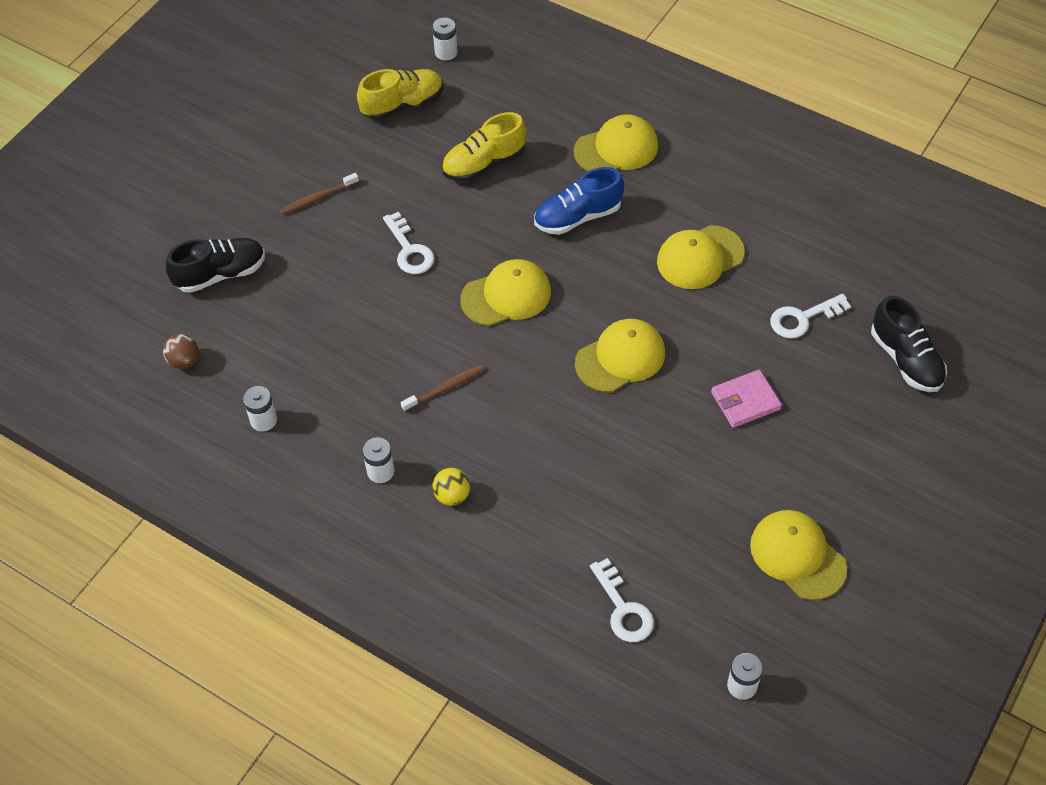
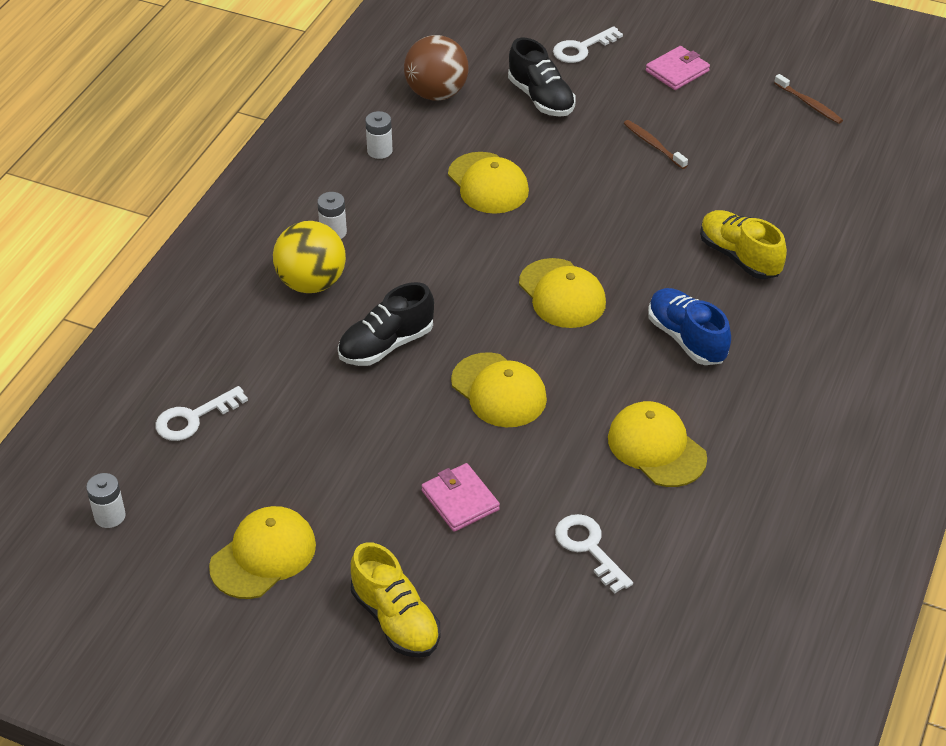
camera: 80 degrees right, 10 degrees down
brown ball [163,334,199,369] -> brown ball [404,35,469,101], size x1.94
yellow shoe [357,69,443,120] -> yellow shoe moved to [351,542,441,658]
white key [383,212,434,274] -> white key moved to [553,26,623,63]
brown toothbrush [401,364,485,412] -> brown toothbrush moved to [774,74,843,124]
white battery [432,18,458,60] -> none
yellow ball [432,468,470,506] -> yellow ball [273,221,346,293], size x1.94
yellow cap [574,114,658,172] -> yellow cap moved to [448,152,529,214]
black shoe [871,296,947,392] -> black shoe moved to [338,282,434,366]
none -> pink wallet [646,46,710,90]

